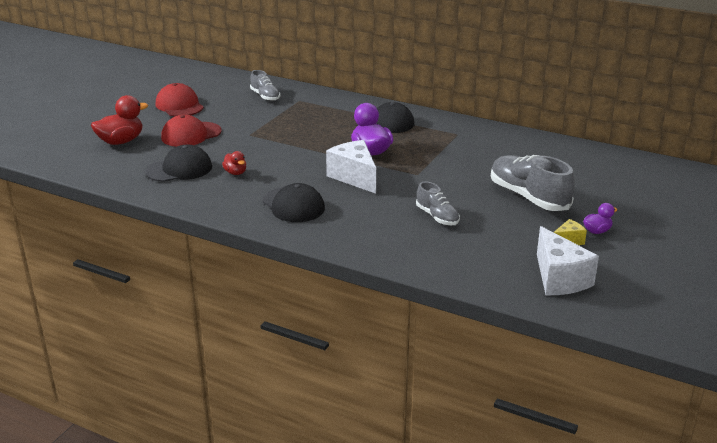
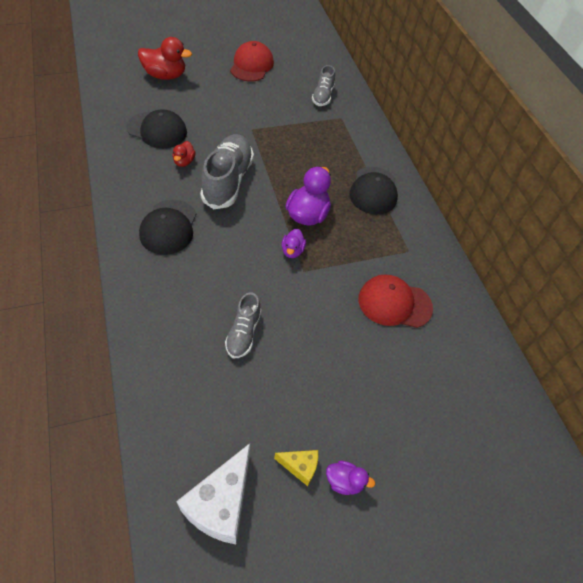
camera: 40 degrees right, 25 degrees up
red cap [161,115,222,147] -> red cap moved to [359,274,433,328]
white cheese [326,140,376,194] -> none
grey shoe [491,155,575,211] -> grey shoe moved to [200,134,254,209]
none -> purple duck [282,228,306,258]

